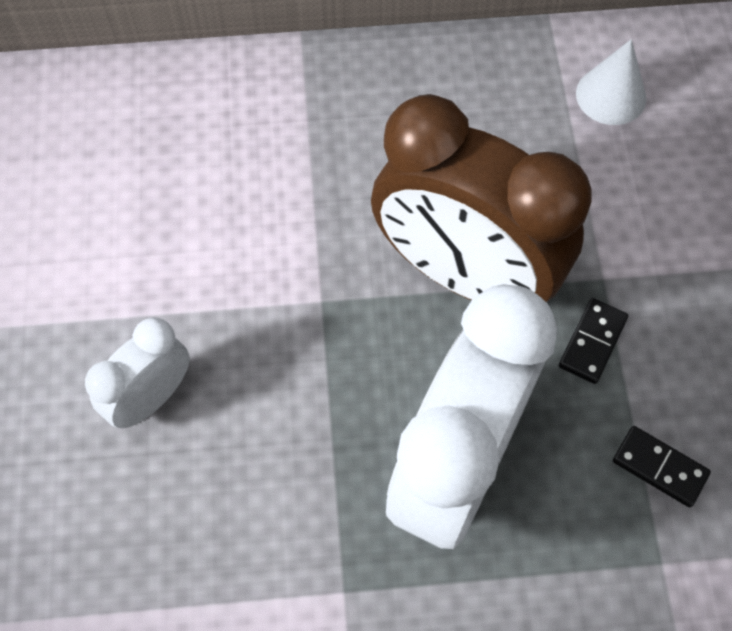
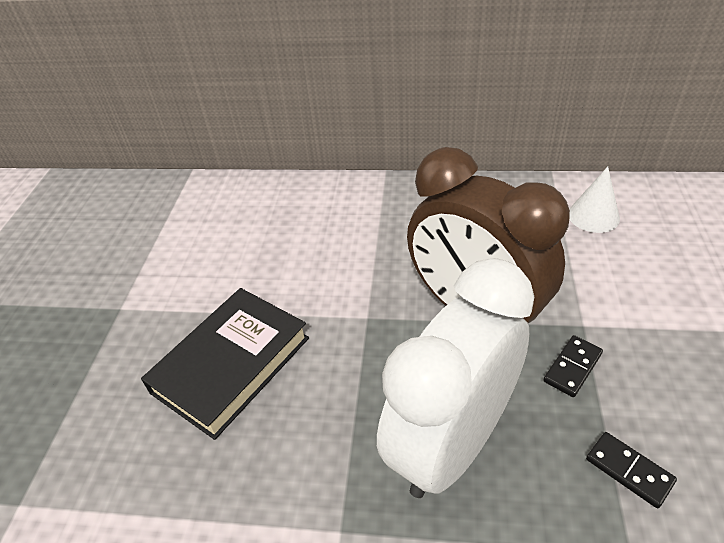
camera: 15 degrees right, 20 degrees down
white clock [85,318,190,428] -> black book [141,288,309,440]

